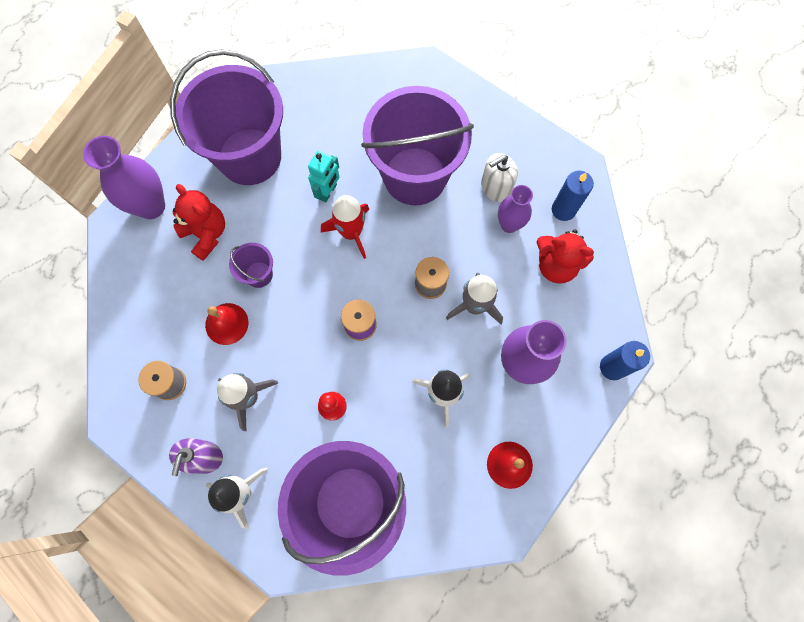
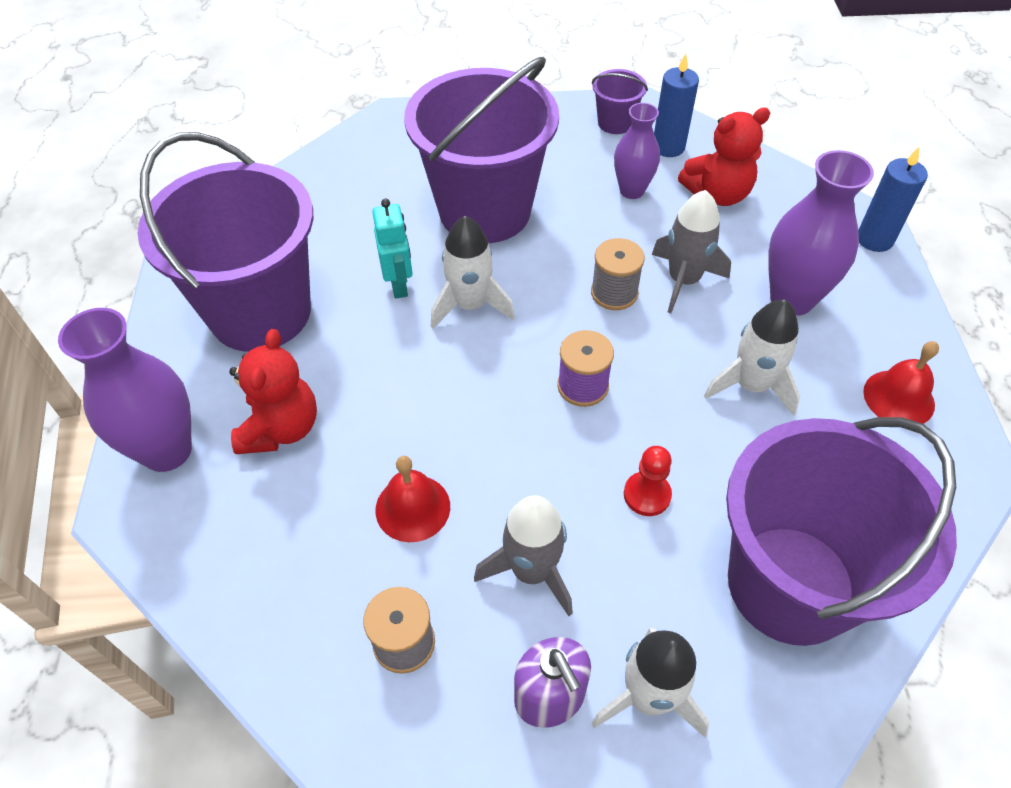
camera: 40 degrees left, 20 degrees down
red teddy bear [172,184,225,261] -> red teddy bear turned 90 degrees clockwise [229,329,317,454]
purple bucket [229,243,273,288] -> purple bucket moved to [592,69,648,134]
red rocket [321,195,369,259] -> white rocket [431,216,515,329]
white soap dispenser [481,153,518,202] -> none

